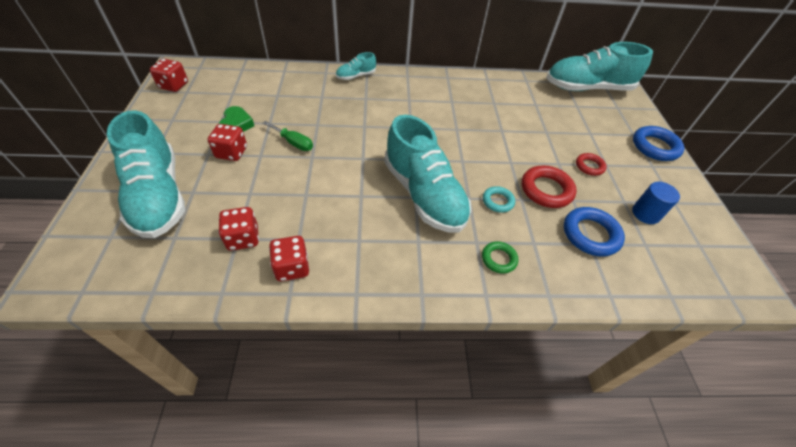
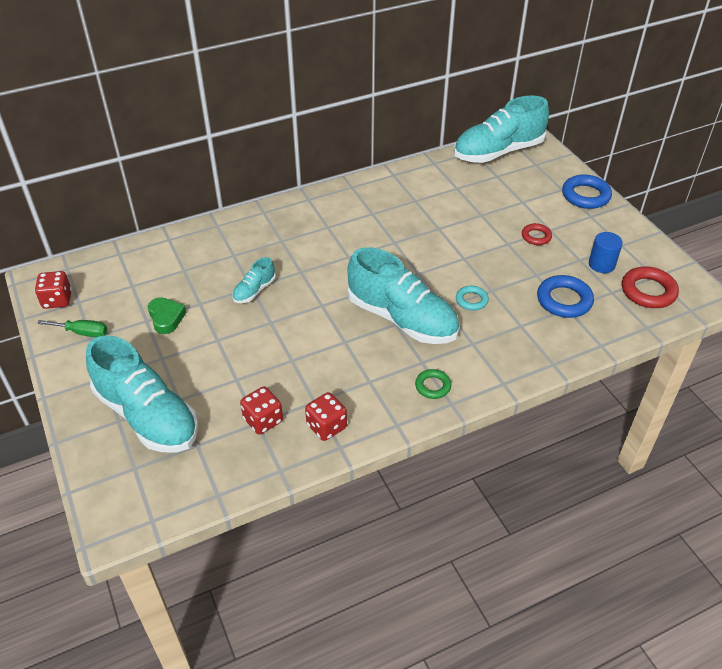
camera: 20 degrees left, 5 degrees down
red dice [208,124,247,161] -> none
green screwdriver [263,121,313,151] -> green screwdriver moved to [37,320,107,337]
turquoise shoe [336,52,376,80] -> turquoise shoe moved to [232,257,276,303]
green ring [482,241,518,274] -> green ring moved to [415,369,451,399]
red ring [522,165,577,208] -> red ring moved to [622,267,679,308]

